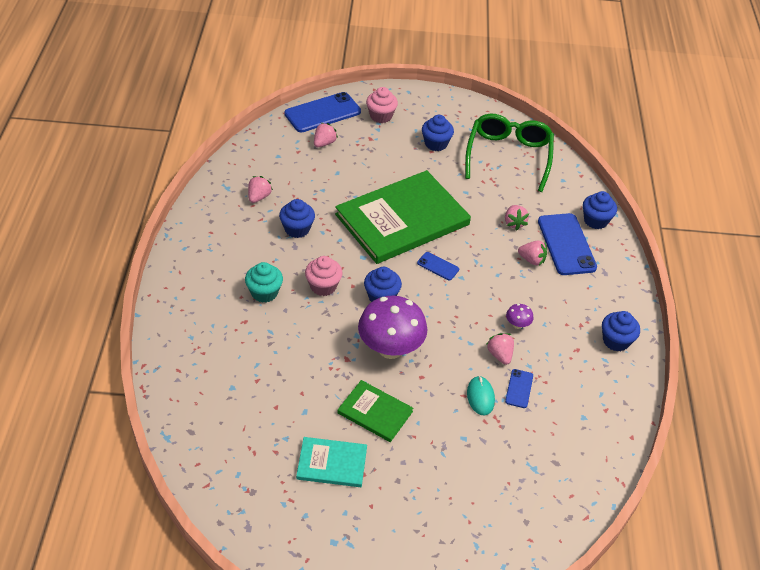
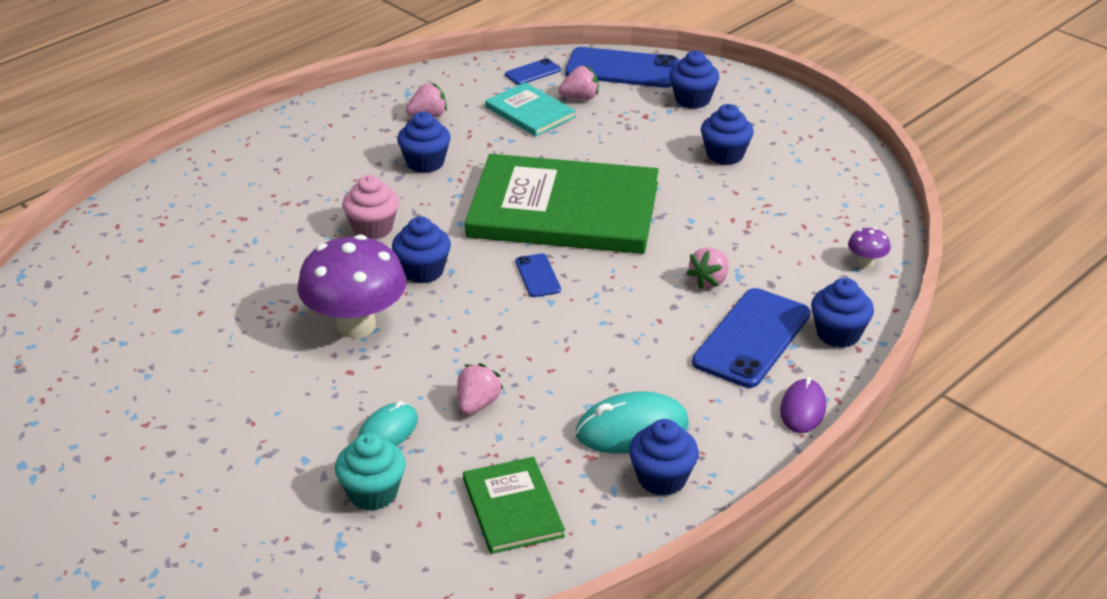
camera: 45 degrees right, 10 degrees down
turquoise cupcake [245,262,283,303] -> turquoise cupcake moved to [335,433,406,511]
turquoise book [296,437,367,487] -> turquoise book moved to [485,82,576,136]
green book [337,380,413,442] -> green book moved to [463,457,565,554]
pink cupcake [366,87,398,123] -> blue cupcake [669,50,719,109]
green glasses [465,113,554,192] -> none
blue phone [505,369,533,408] -> blue phone moved to [505,58,561,85]
purple mushroom [506,304,534,329] -> purple mushroom moved to [848,227,891,267]
pink strawberry [518,241,547,265] -> none
none -> turquoise mouse [575,392,689,454]
none -> purple mouse [780,377,826,433]

